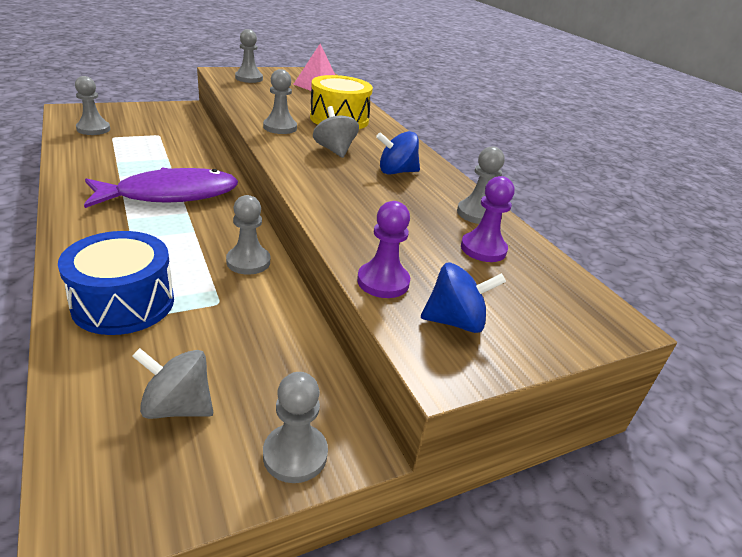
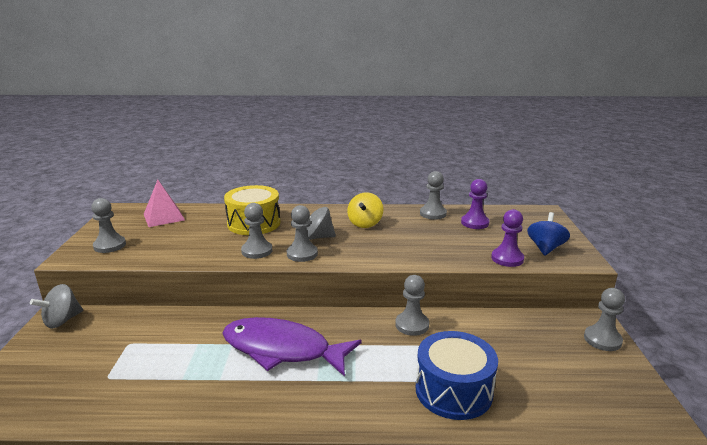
camera: 60 degrees left, 10 degrees down
grey pawn [75,76,110,135] -> grey pawn moved to [287,205,318,262]
purple fish [84,168,238,208] -> purple fish turned 75 degrees counterclockwise [222,317,362,377]
grey spinning top [132,348,213,419] -> grey spinning top moved to [30,284,83,329]
blue spinning top [376,131,420,174] -> yellow spinning top [347,192,383,228]

